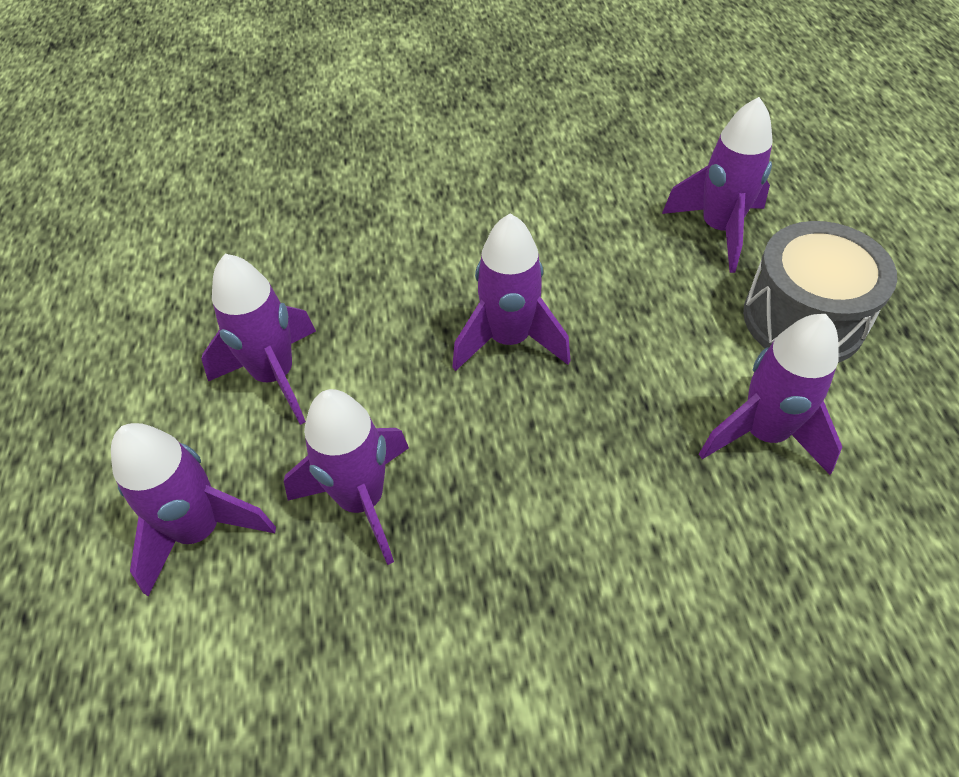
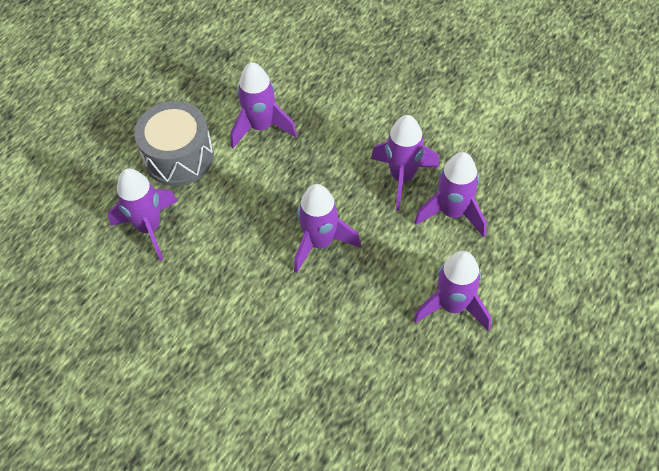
camera: 140 degrees left, 5 degrees up
purple rocket [111,423,276,596] -> purple rocket moved to [371,115,439,211]

